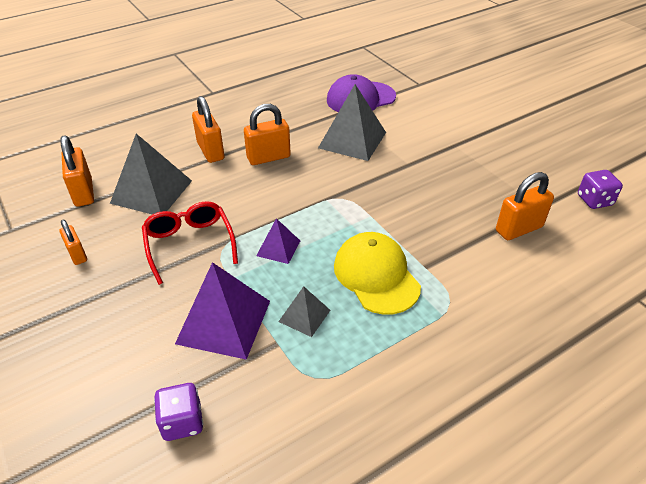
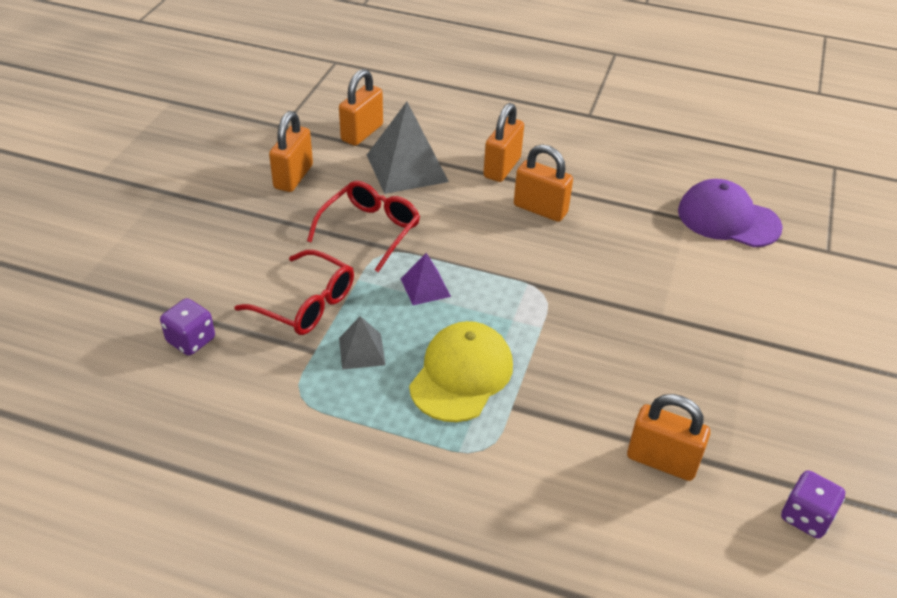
camera: 50 degrees right, 0 degrees up
orange padlock [59,220,87,265] -> orange padlock [269,111,313,192], size x1.64
purple pyramid [175,262,270,360] -> red glasses [235,250,354,335]
grey pyramid [318,84,386,161] -> none

